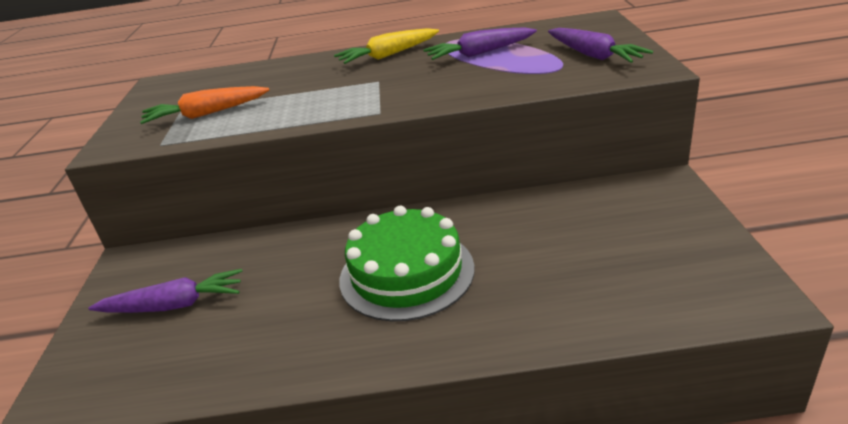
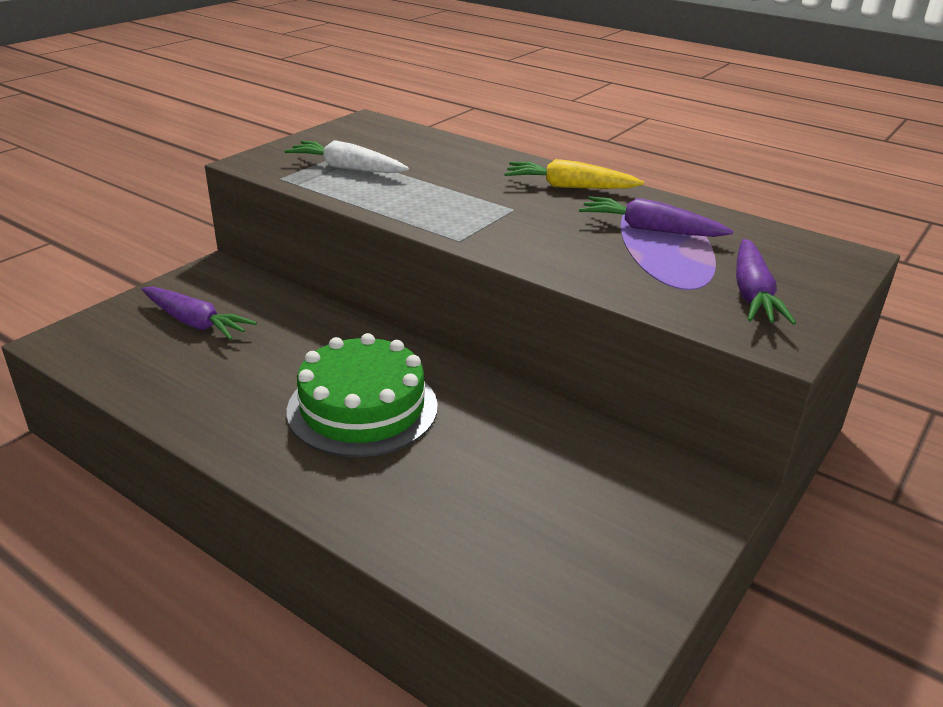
camera: 35 degrees right, 0 degrees up
orange carrot [140,86,269,124] -> white carrot [284,140,409,173]

